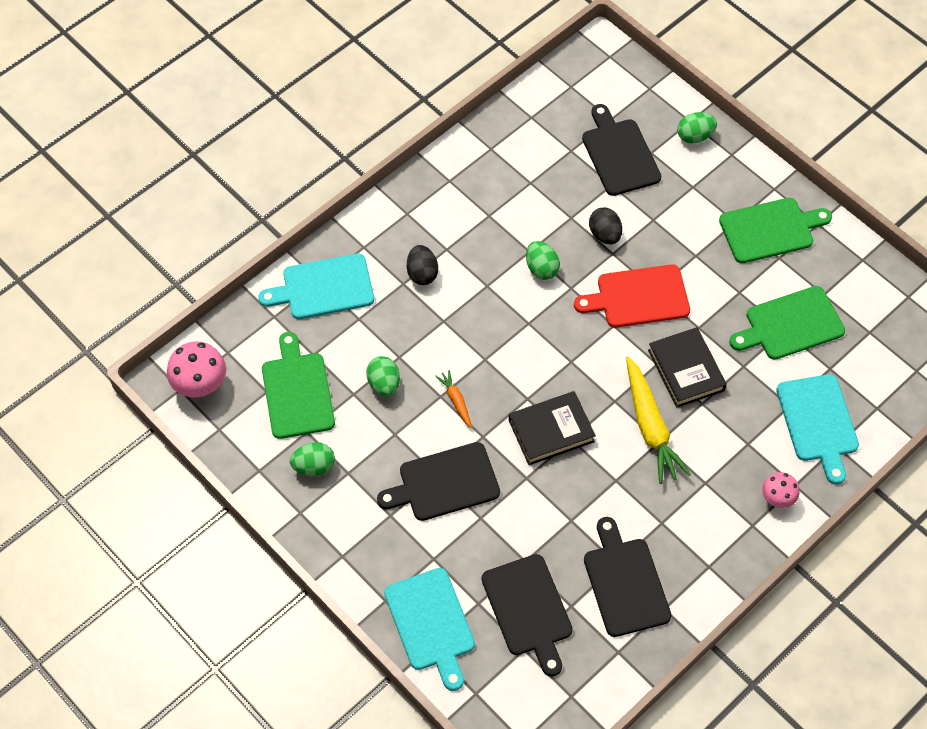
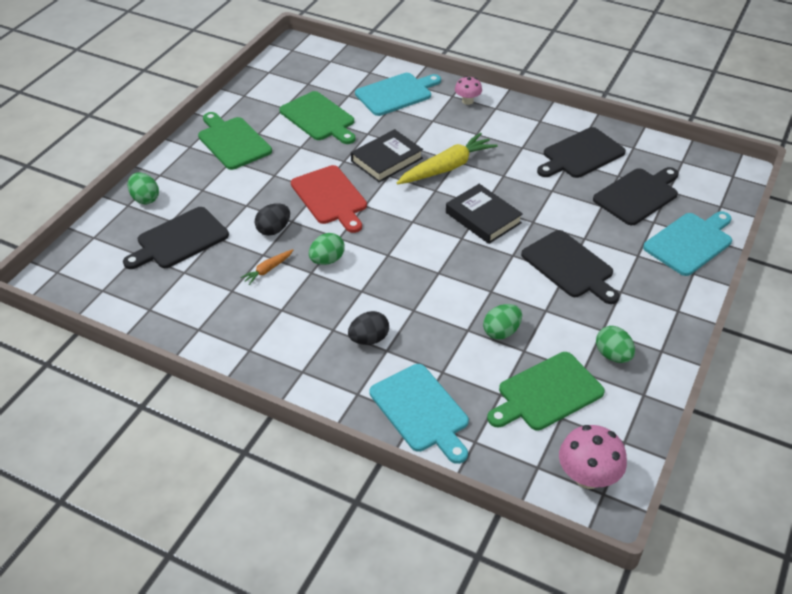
camera: 110 degrees left, 15 degrees down
orange carrot [436,370,472,428] -> orange carrot moved to [240,249,293,285]

